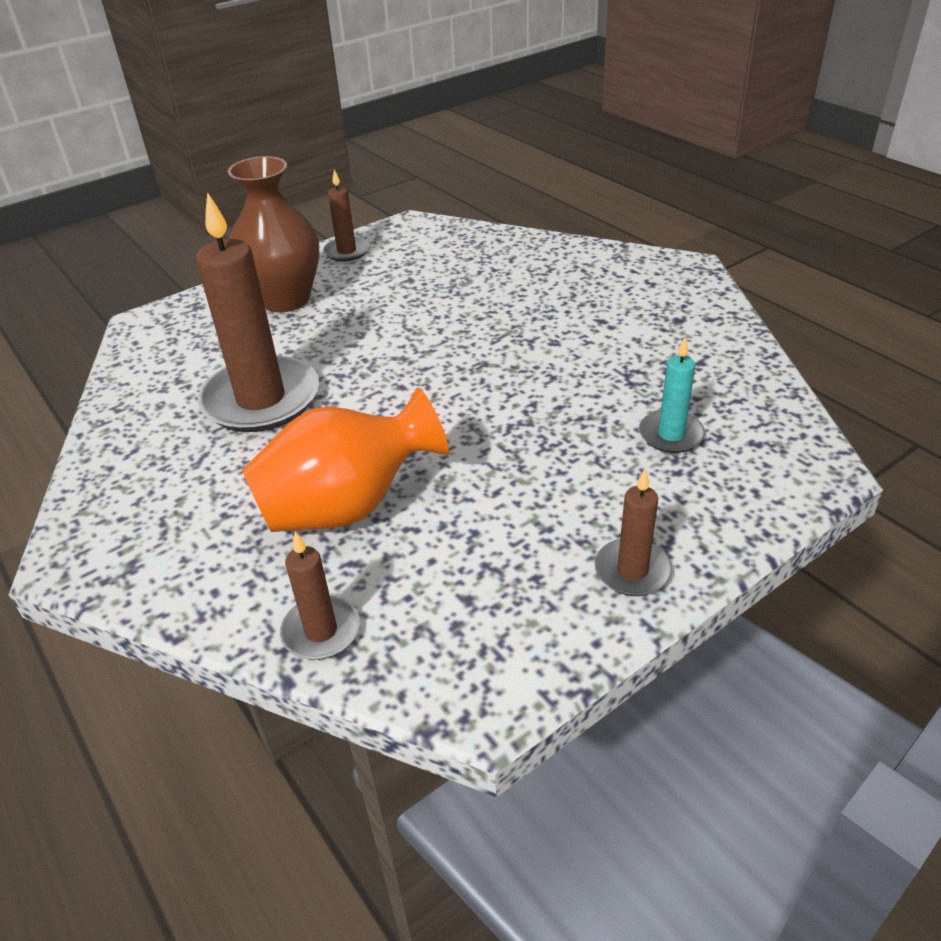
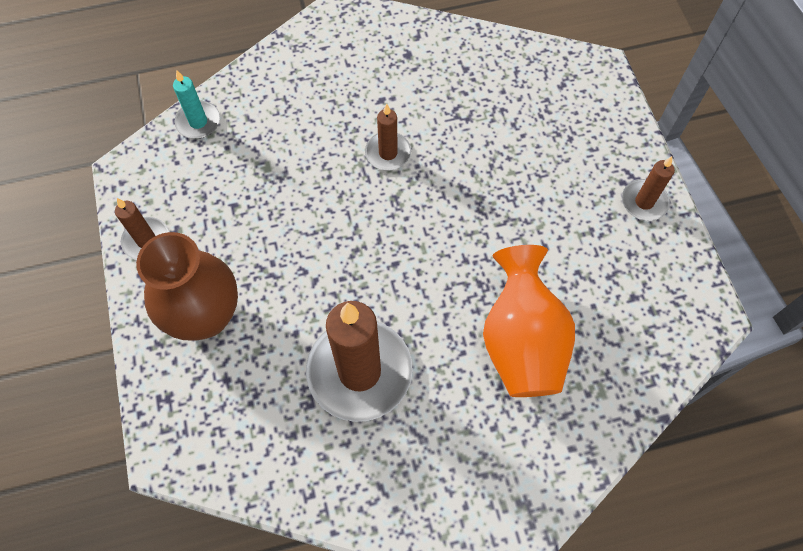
camera: 70 degrees left, 25 degrees up
brown candle [280,531,360,660] -> brown candle moved to [365,104,411,171]
turquoise candle [639,337,705,453] -> turquoise candle moved to [173,70,220,139]

